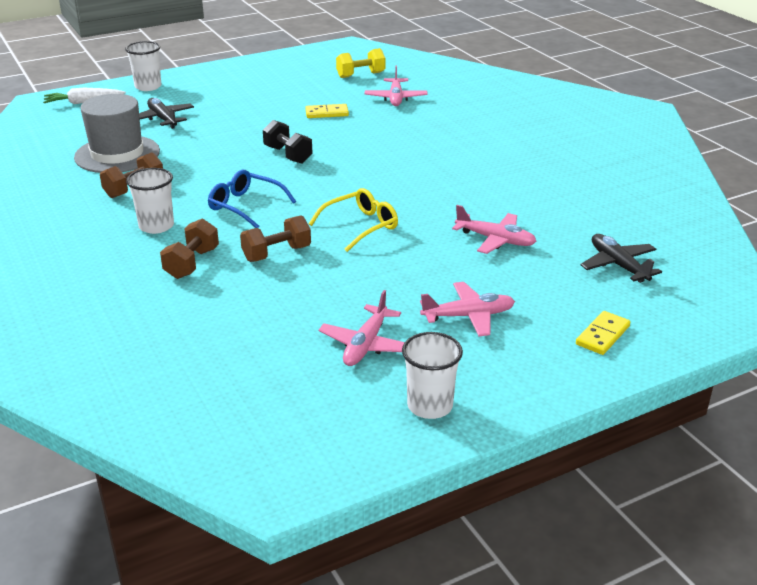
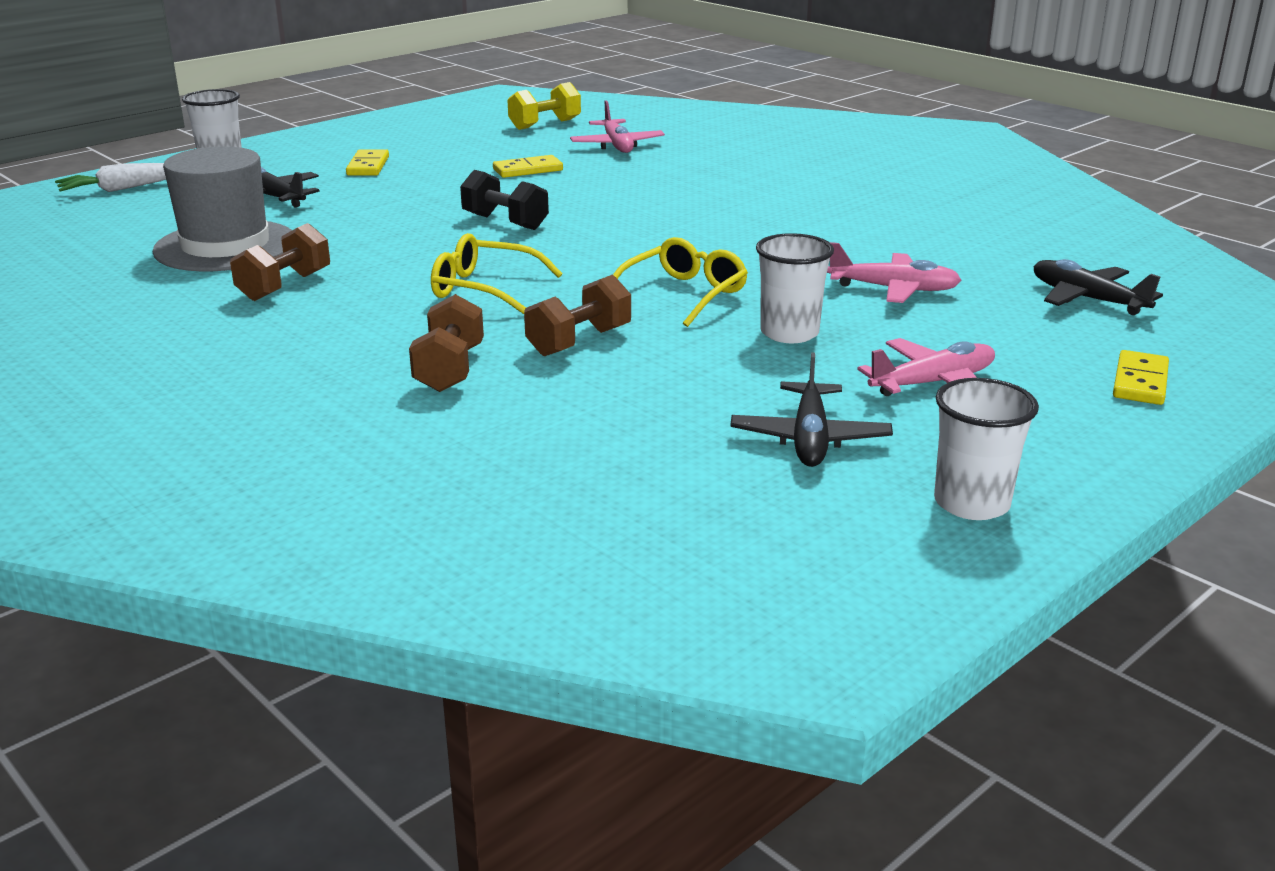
camera: 15 degrees left, 5 degrees down
white cup [126,168,174,234] -> white cup moved to [756,233,834,343]
blue glasses [208,170,296,228] -> yellow glasses [431,233,563,314]
pink plane [319,290,405,366] -> black plane [730,352,893,467]
none -> yellow domino [346,149,389,176]

